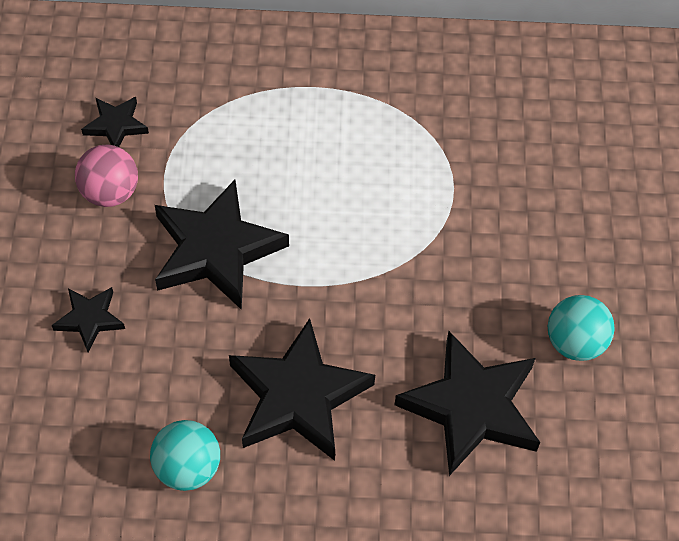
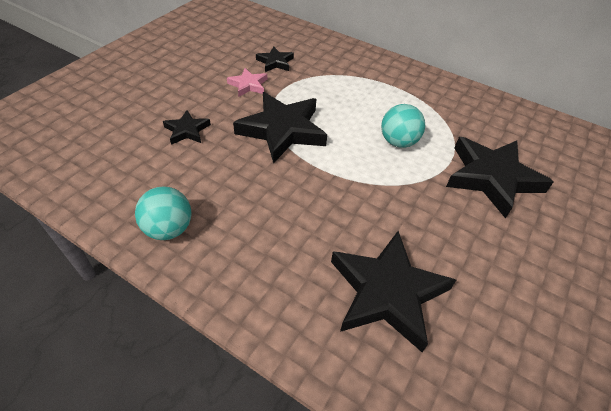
camera: 30 degrees right, 10 degrees down
pink ball [75,145,138,207] -> pink star [227,68,267,97]
black star [229,318,375,461] -> black star moved to [446,137,554,219]
turquoise ball [548,295,615,361] -> turquoise ball moved to [381,104,425,148]

